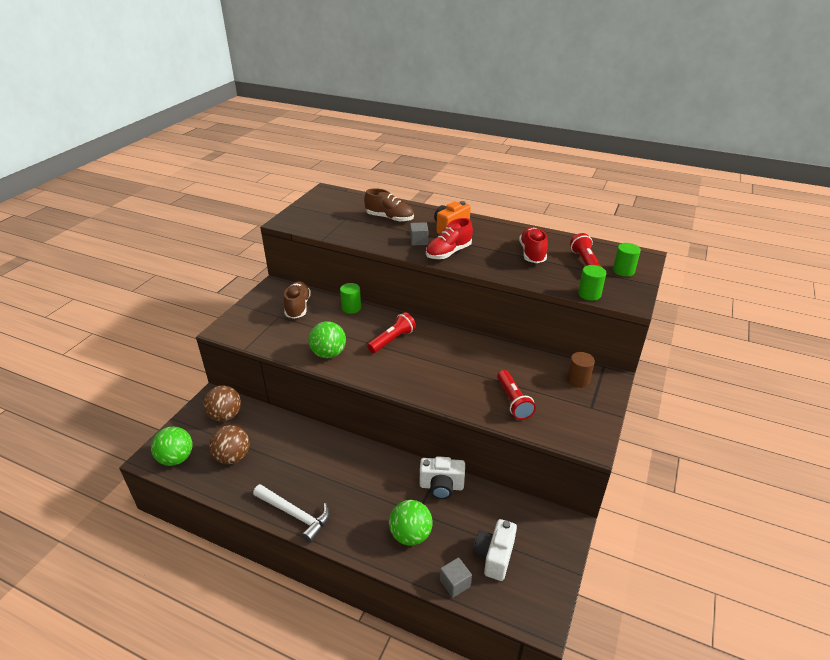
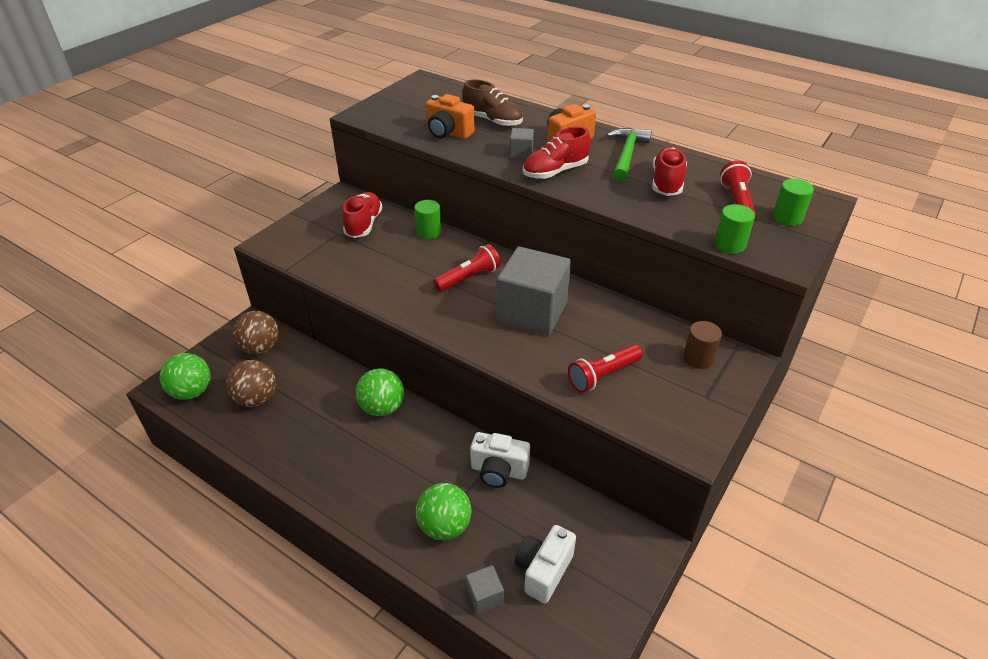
camera: 10 degrees right, 5 degrees up
white hammer [253,484,330,543] -> none
brown shoe [284,281,311,319] -> red shoe [342,192,383,238]
green ball [308,321,346,358] -> green ball moved to [356,369,404,416]
red flashlight [497,370,536,420] -> red flashlight turned 60 degrees clockwise [568,345,643,393]
none -> orange camera [426,94,475,139]
none -> grey cube [497,246,571,336]
none -> green hammer [607,128,652,182]

